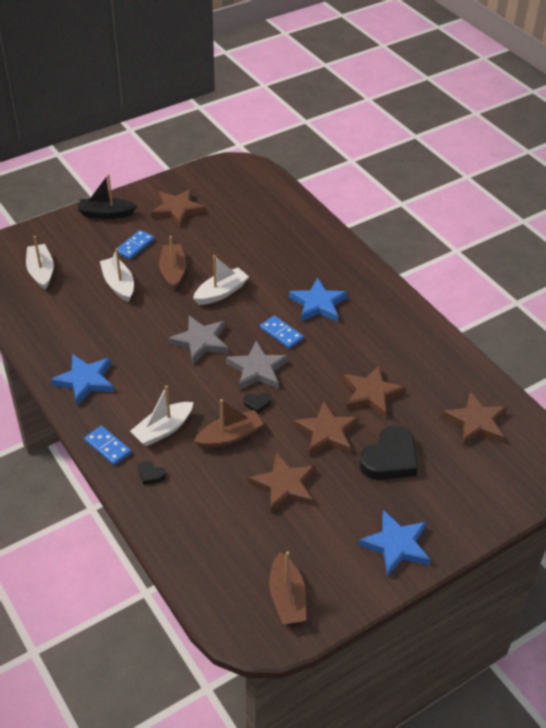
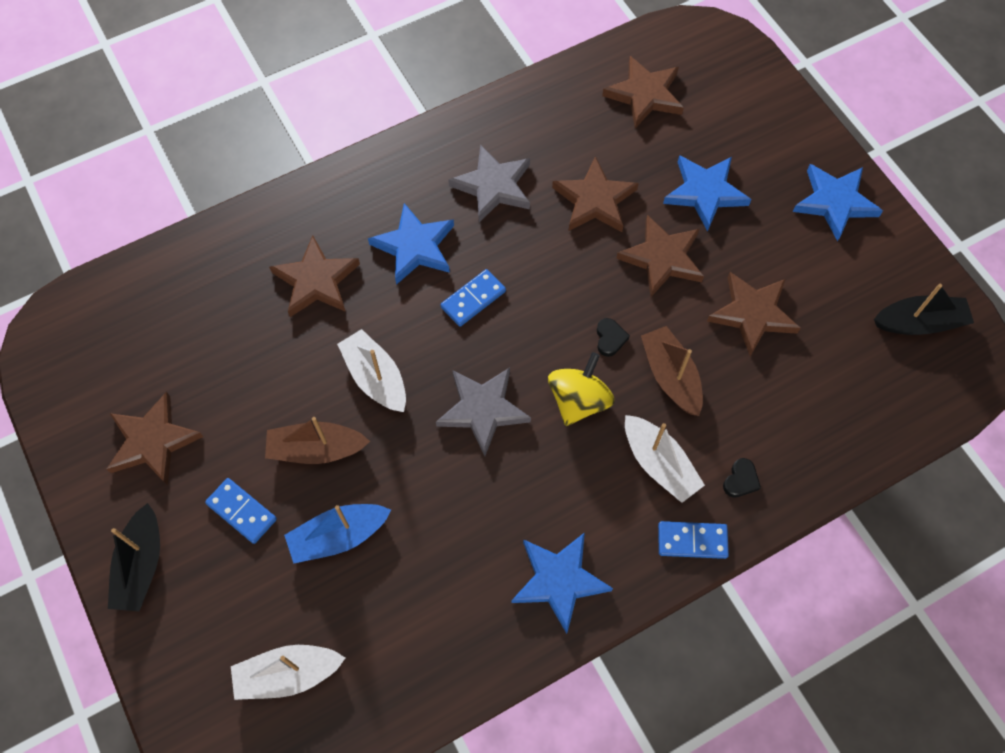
camera: 85 degrees left, 20 degrees up
blue domino [84,426,131,465] -> blue domino turned 45 degrees clockwise [658,521,729,559]
white boat [100,248,134,302] -> blue boat [284,504,391,564]
grey star [226,341,289,390] -> grey star moved to [448,144,530,222]
brown boat [269,551,306,624] -> black boat [874,284,974,335]
black heart [359,426,418,480] -> blue star [663,155,752,232]
none -> brown star [269,235,360,317]
none -> yellow spinning top [548,352,615,426]

